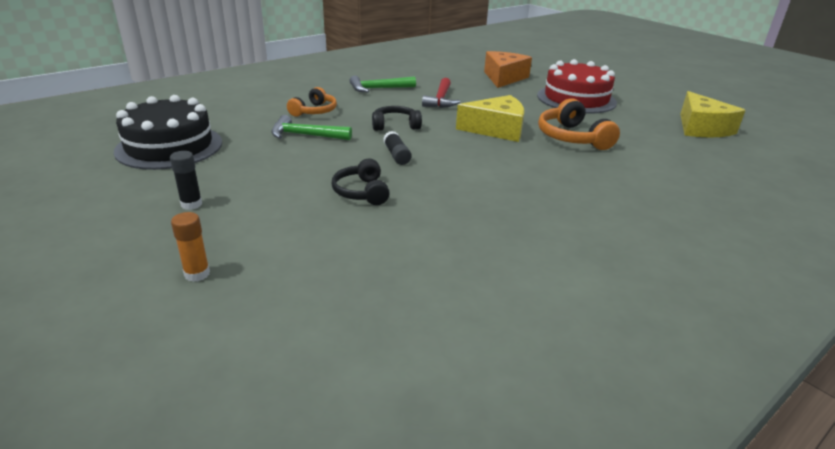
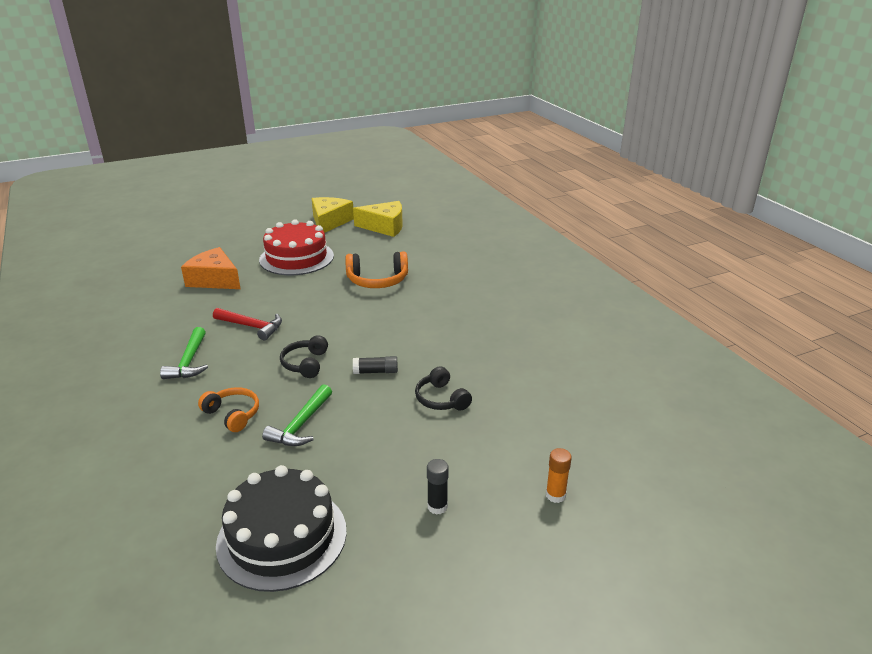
camera: 75 degrees left, 0 degrees up
black headphones [332,159,390,205] -> black headphones turned 60 degrees clockwise [415,366,472,411]
yellow cheese [456,95,524,142] -> yellow cheese moved to [311,197,354,232]

